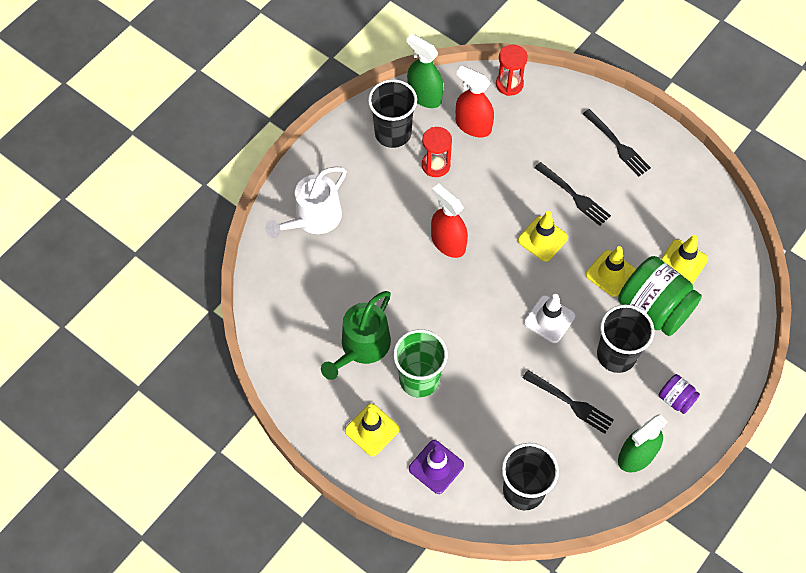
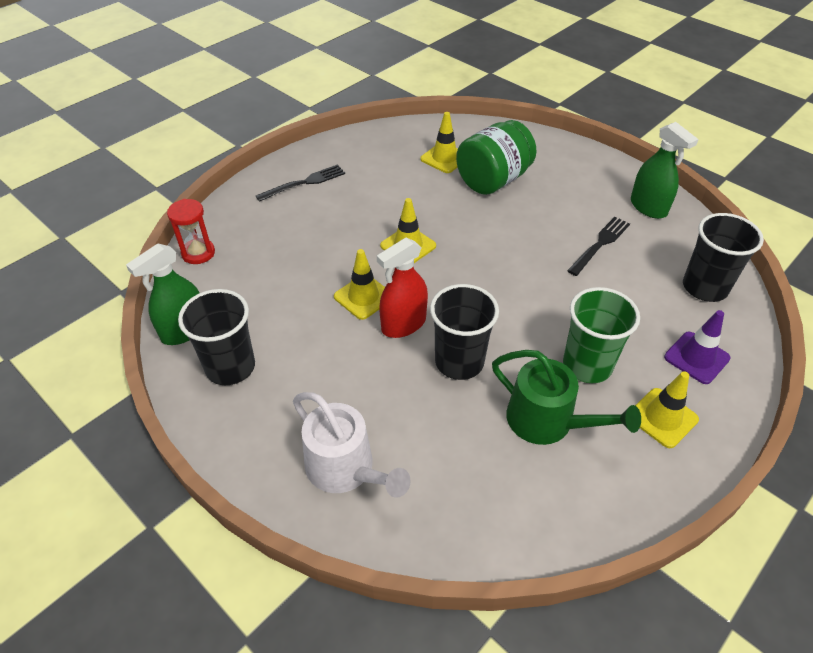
camera: 85 degrees left, 15 degrees down
red hourglass [422,127,452,177] -> none
red spray bottle [456,65,494,137] -> none
white traffic cone [524,294,575,343] -> none
black fork [534,162,611,226] -> none
yellow traffic cone [585,246,636,297] -> yellow traffic cone moved to [334,249,385,320]
black cup [597,304,654,373] -> black cup moved to [430,284,499,380]
purple jar [659,374,700,414] -> none

